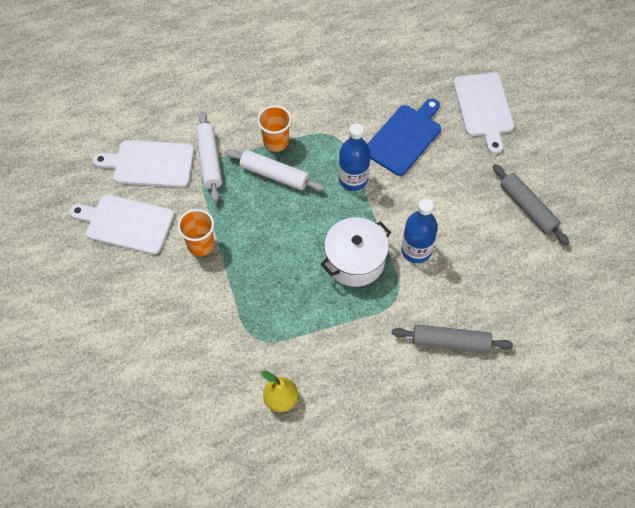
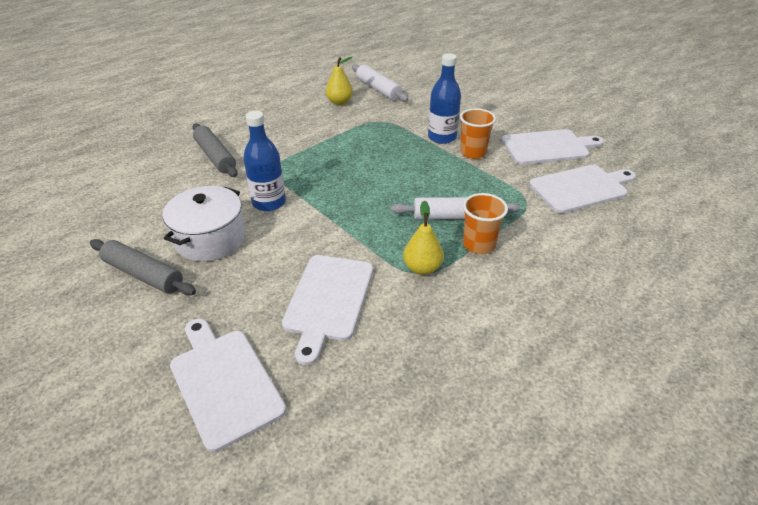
camera: 155 degrees right, 20 degrees down
white rolling pin [196,112,222,202] -> white rolling pin moved to [352,64,409,102]
white pot [321,217,391,287] -> white pot moved to [163,186,245,262]
blue bottle [339,123,370,191] -> blue bottle moved to [428,53,461,144]
blue cutting board [367,99,441,176] -> white cutting board [282,255,373,365]
grey rolling pin [392,324,513,353] -> grey rolling pin turned 75 degrees clockwise [193,123,238,177]
none -> yellow pear [403,201,444,275]

